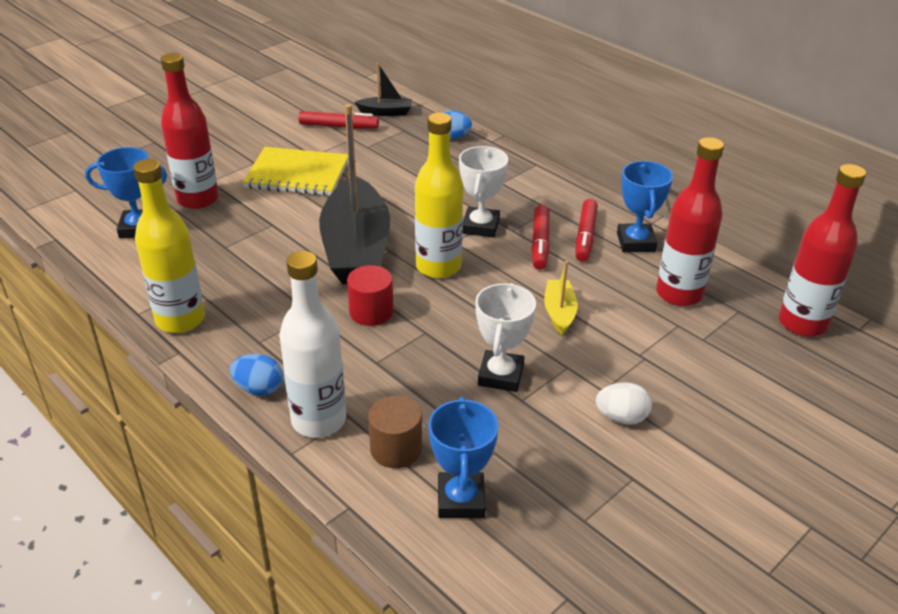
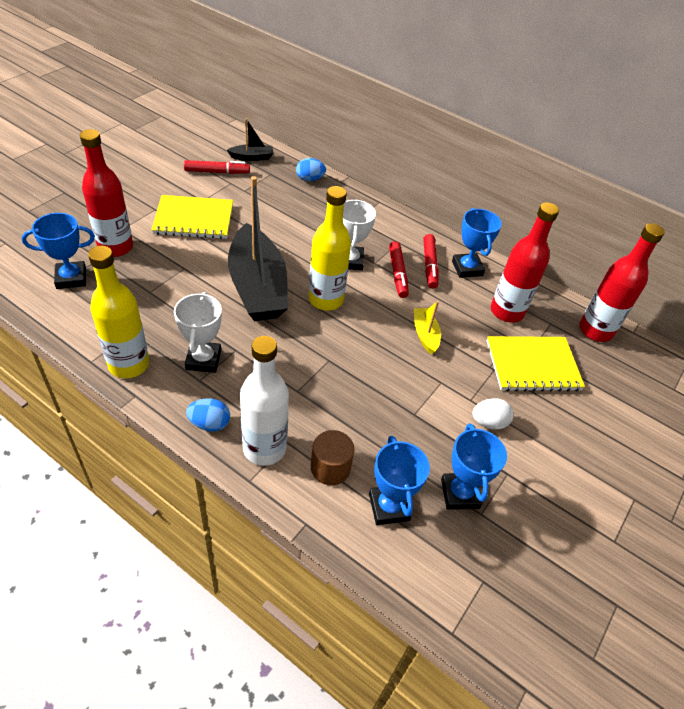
camera: 15 degrees left, 10 degrees up
red cylinder [347,265,394,326] -> none
white trophy [475,283,536,392] -> white trophy moved to [174,292,222,373]
none -> blue trophy [441,424,507,510]
none -> yellow notebook [487,336,585,392]

